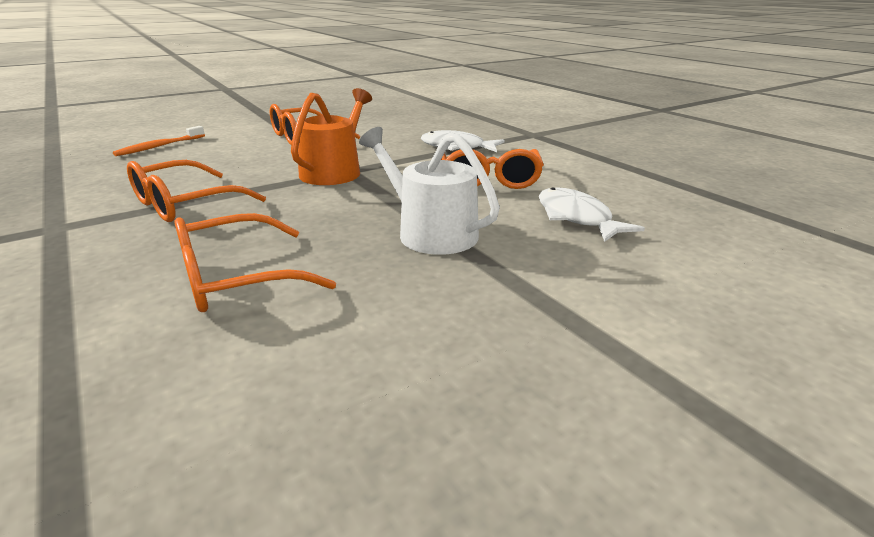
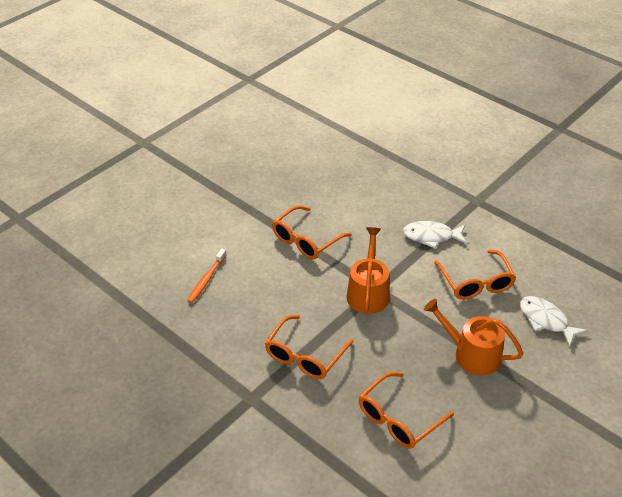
camera: 15 degrees left, 15 degrees up
white watering can [359,127,500,255] -> orange watering can [424,299,524,375]

